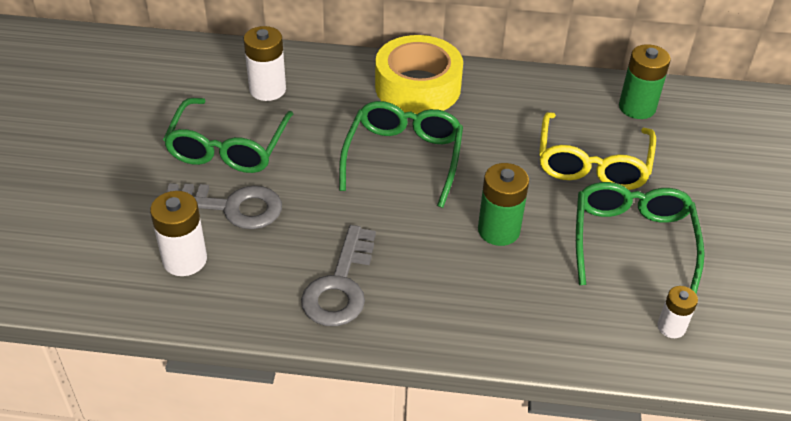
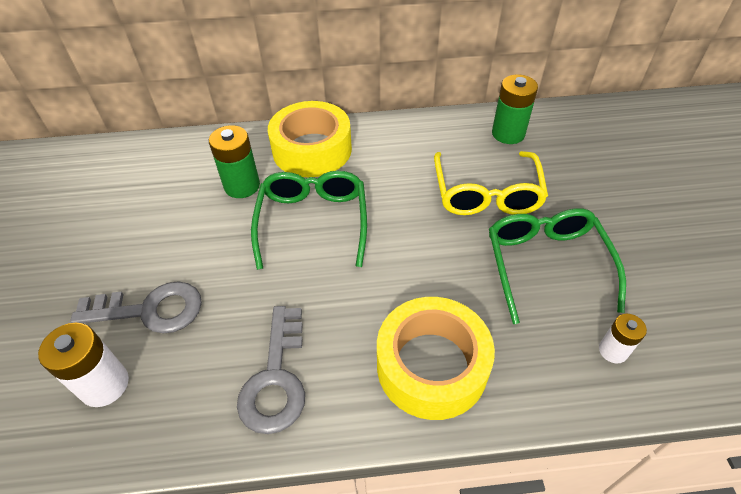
camera: 10 degrees left, 5 degrees up
green glasses [163,98,293,173] -> none
white battery [244,26,286,101] -> none
green battery [478,163,529,246] -> green battery moved to [209,125,260,198]
none -> yellow tape [377,297,495,420]

